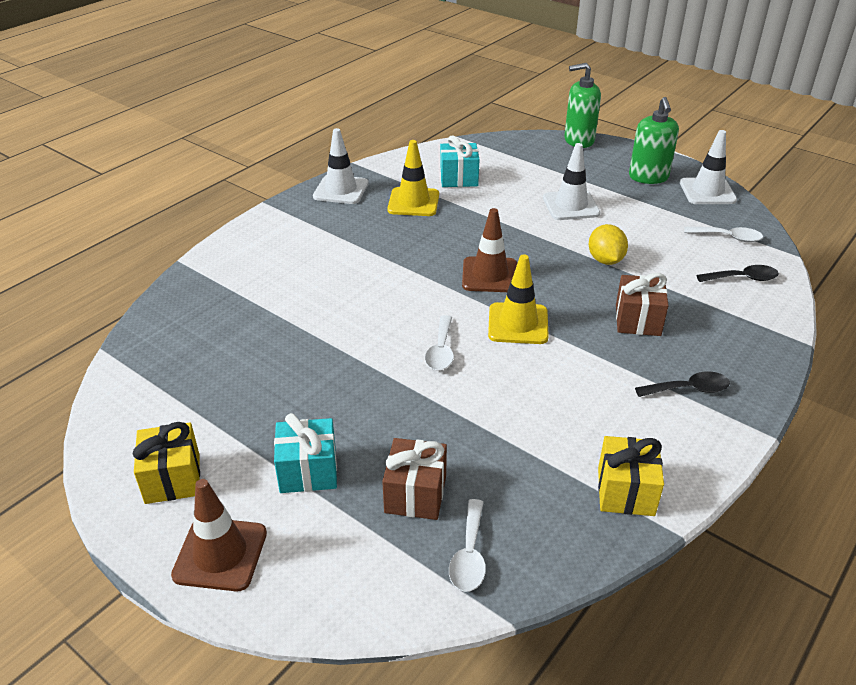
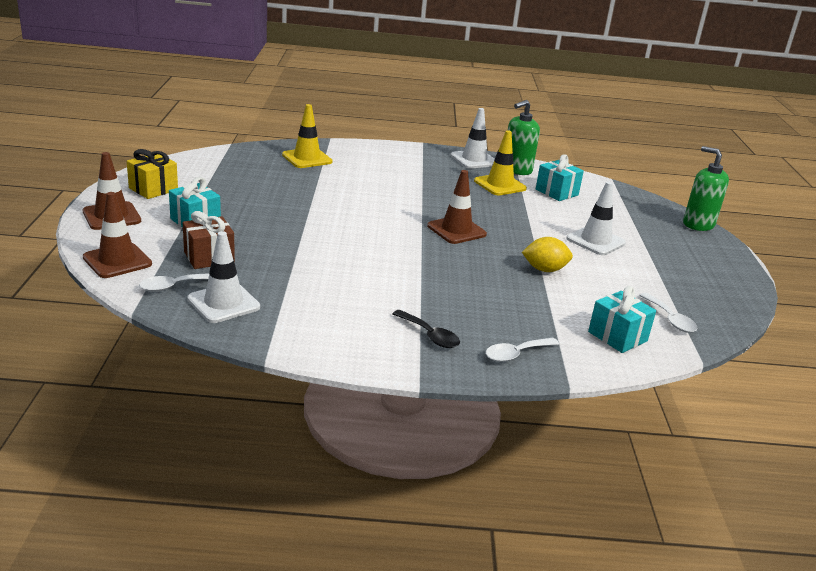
camera: 50 degrees right, 10 degrees down
white spoon [425,315,454,371] -> white spoon moved to [486,338,559,362]
yellow traffic cone [488,254,549,344] -> yellow traffic cone moved to [282,104,332,168]
yellow lemon [589,224,628,265] -> yellow lemon turned 45 degrees clockwise [522,237,573,272]
yellow gift [598,436,664,516] -> none
brown gift [616,273,669,336] -> none
green soap dispenser [629,97,679,184] -> green soap dispenser moved to [508,100,540,175]
white traffic cone [680,130,737,204] -> white traffic cone moved to [187,231,260,323]
black spoon [696,265,779,282] -> turquoise gift [588,286,656,353]
none -> brown traffic cone [83,192,152,278]

